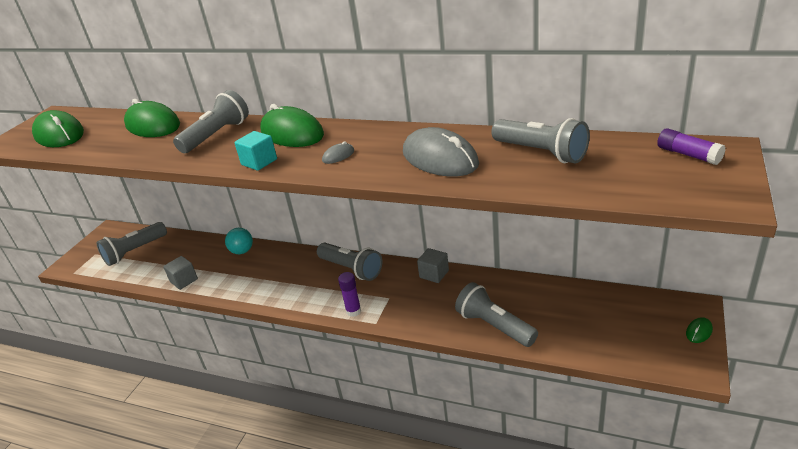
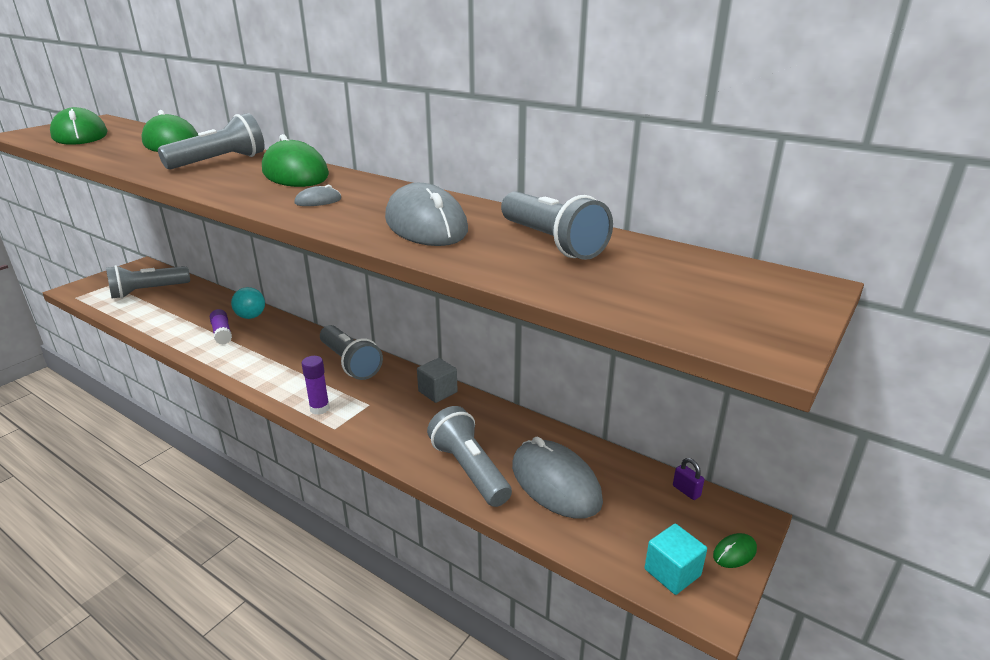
camera: 10 degrees right, 5 degrees down
grey cube [163,256,198,290] -> none
turquoise cube [234,131,277,171] -> turquoise cube moved to [645,524,707,595]
purple glue stick [657,128,725,165] -> purple glue stick moved to [210,309,232,345]
none -> grey mouse [512,436,603,519]
none -> purple padlock [673,458,704,500]

